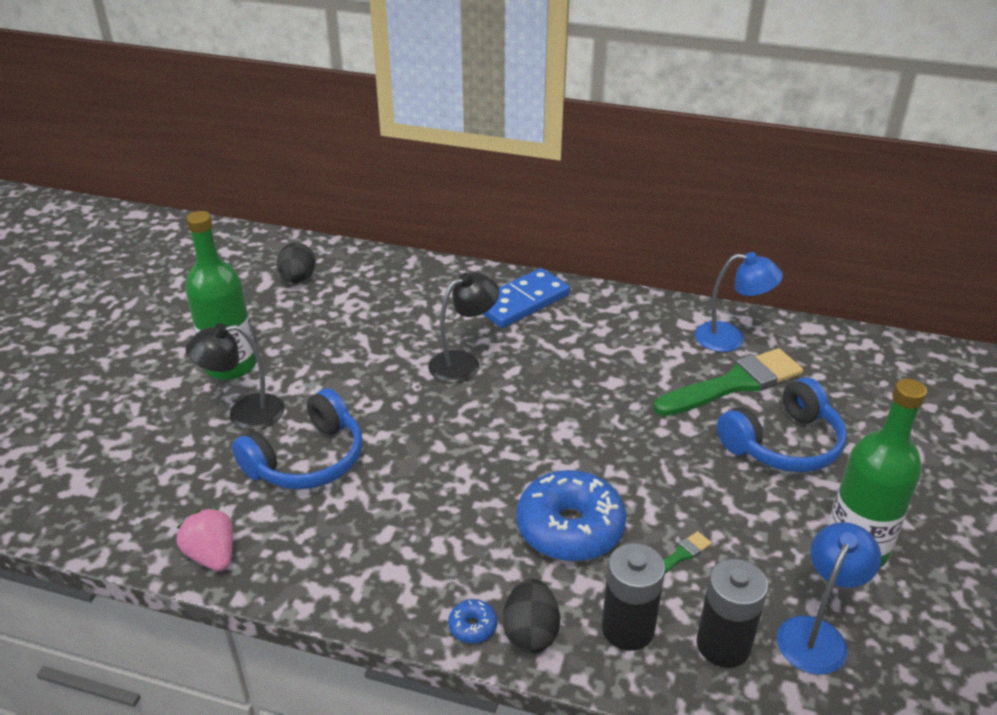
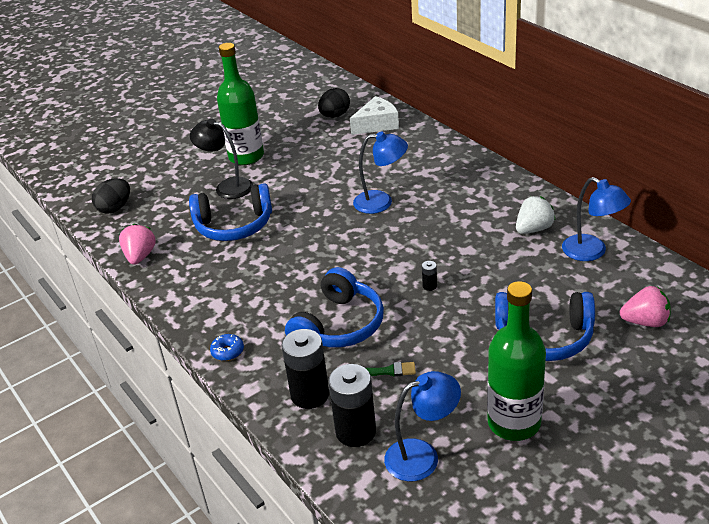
camera: 40 degrees right, 0 degrees up
black lamp [428,272,499,383] -> blue lamp [353,131,408,214]
blue domino [482,268,570,328] -> none
black egg [503,579,560,653] -> black egg moved to [92,178,130,214]
blue donut [517,470,626,562] -> blue headphones [285,267,384,347]
green brush [654,348,803,416] -> none
none -> white cheese [350,96,399,135]
none -> black battery [422,261,437,291]
none -> white strawberry [516,196,556,234]
none -> pink strawberry [620,286,671,327]

